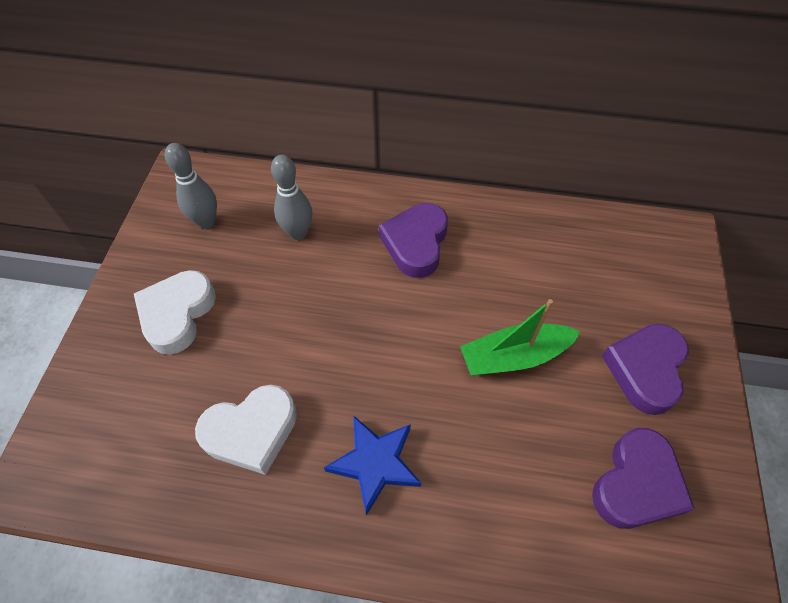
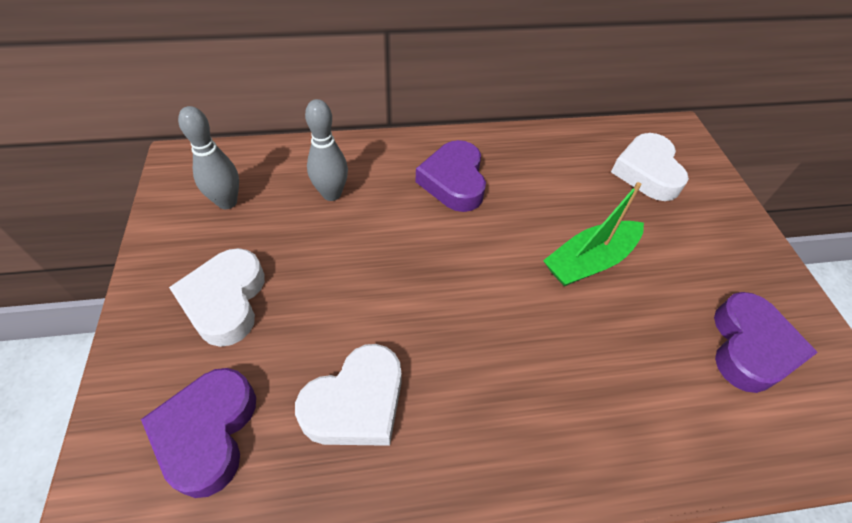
camera: 20 degrees left, 5 degrees down
blue star [324,415,421,516] -> none
purple heart [602,324,689,415] -> purple heart moved to [141,368,256,498]
none -> white heart [611,133,689,201]

